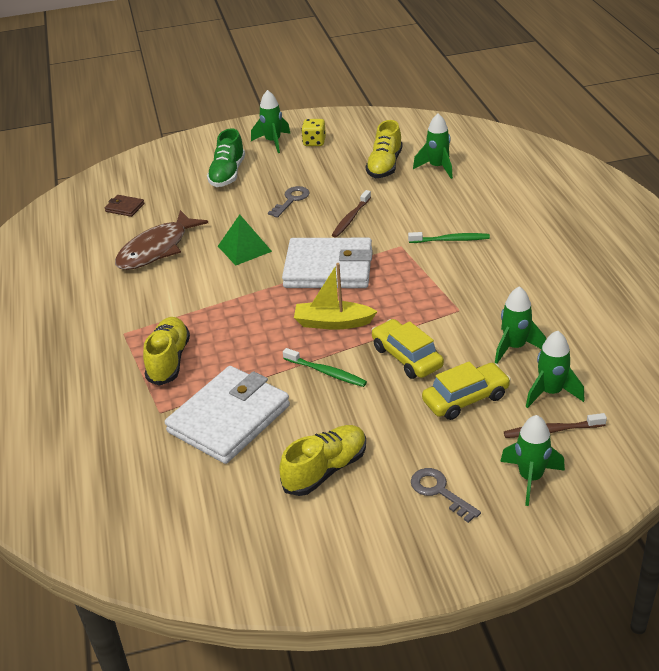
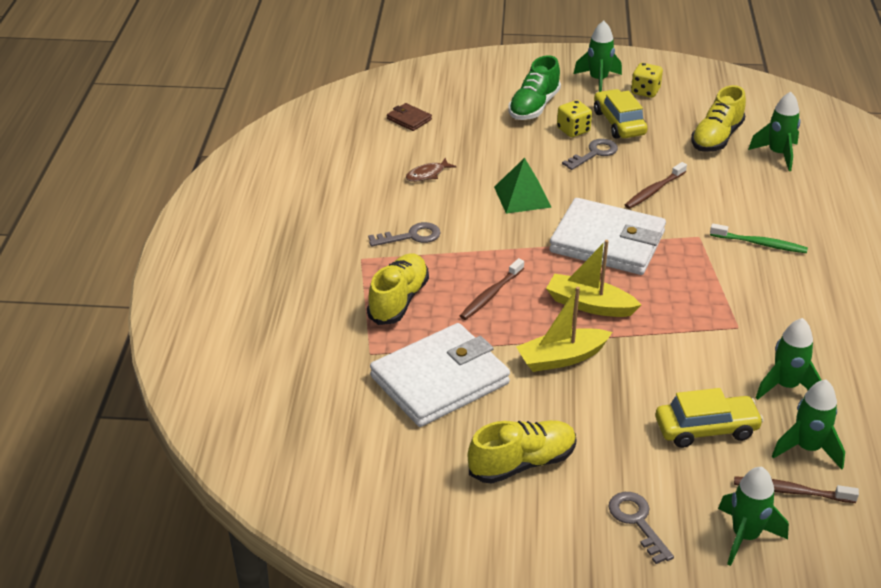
camera: 15 degrees right, 0 degrees up
brown fish [115,210,208,270] -> brown fish [406,158,456,182], size x0.44
green toothbrush [283,348,367,387] -> yellow boat [516,287,612,372]
yellow car [371,319,444,379] -> yellow car moved to [594,89,648,139]
none -> grey key [368,222,441,247]
none -> brown toothbrush [460,258,524,320]
none -> yellow dice [557,100,592,137]

